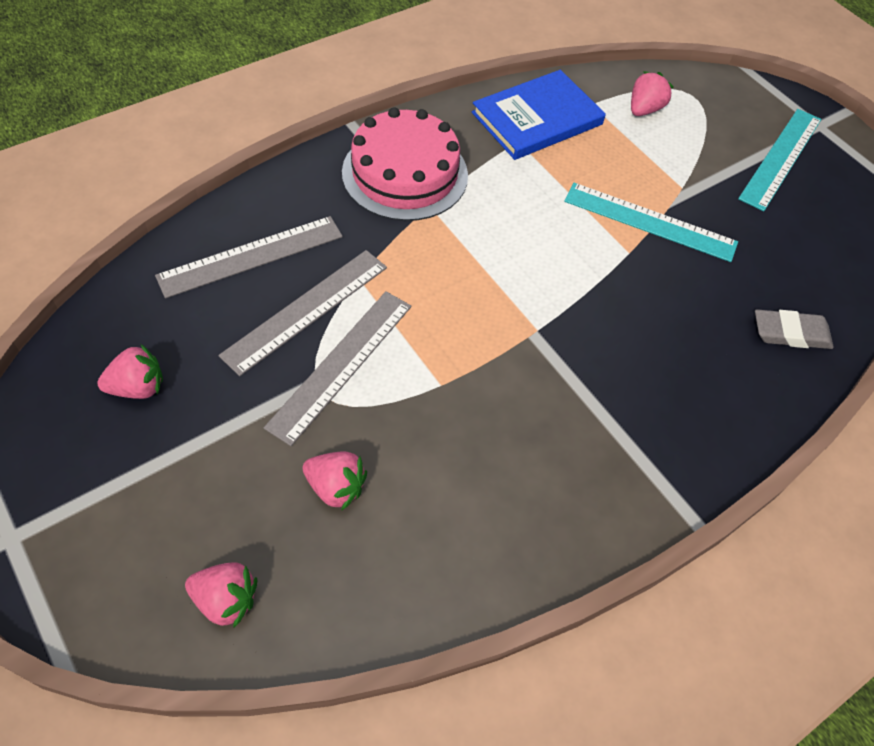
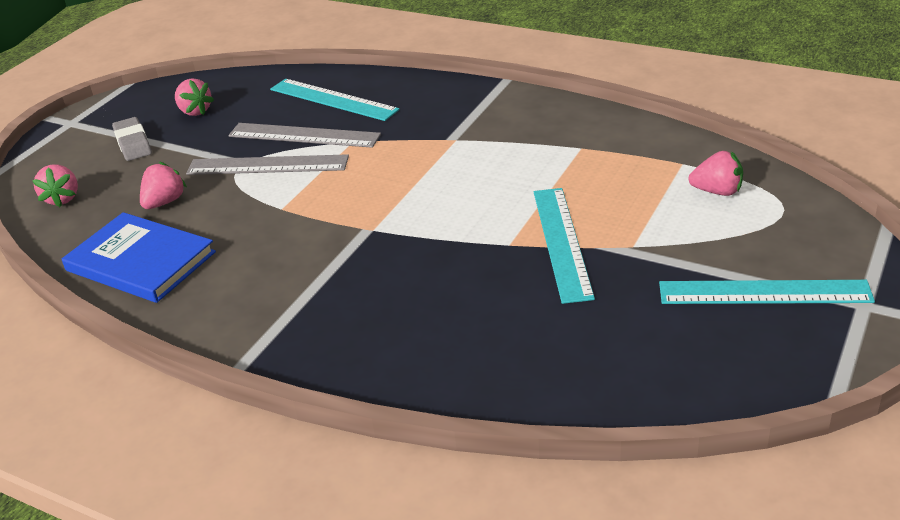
camera: 70 degrees right, 20 degrees down
grey ruler [155,216,343,298] -> turquoise ruler [270,79,400,121]
pink strawberry [302,451,367,511] -> pink strawberry turned 150 degrees counterclockwise [140,162,187,209]
pink cake [342,107,468,221] -> none
blue book [472,70,606,160] -> blue book moved to [62,212,216,303]
grey eraser [755,309,833,349] -> grey eraser moved to [112,117,152,161]

